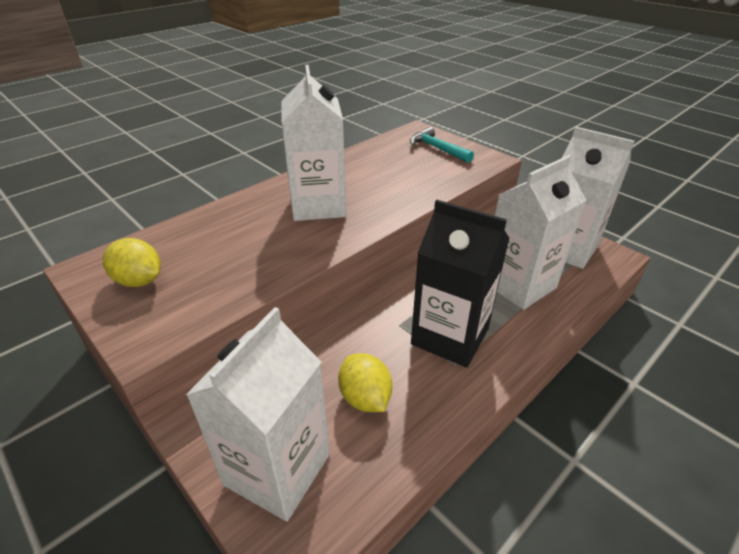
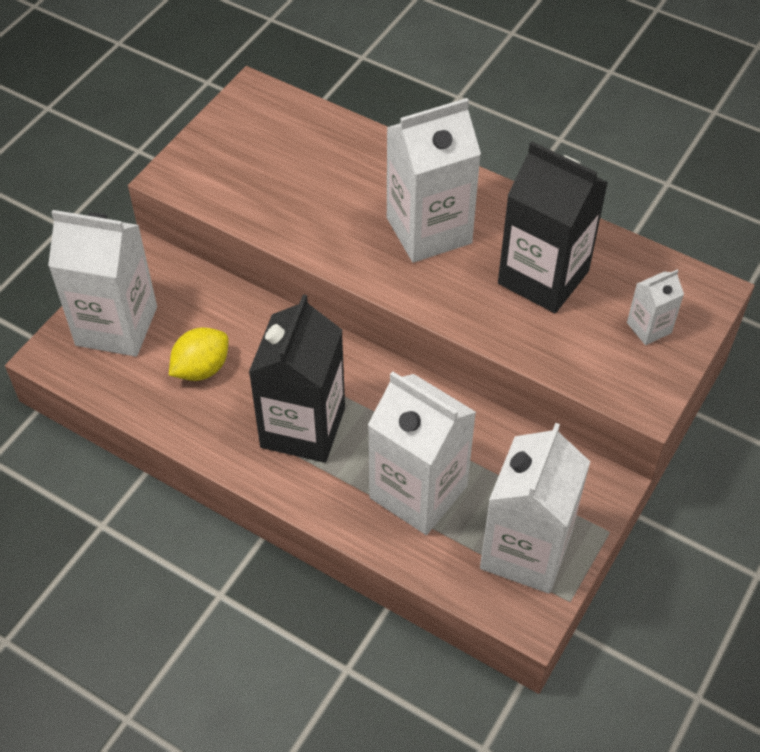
camera: 75 degrees right, 15 degrees up
yellow lemon [103,238,161,287] -> none
turquoise hammer [410,127,474,163] -> white carton [627,270,684,345]
none -> black carton [498,141,608,313]

